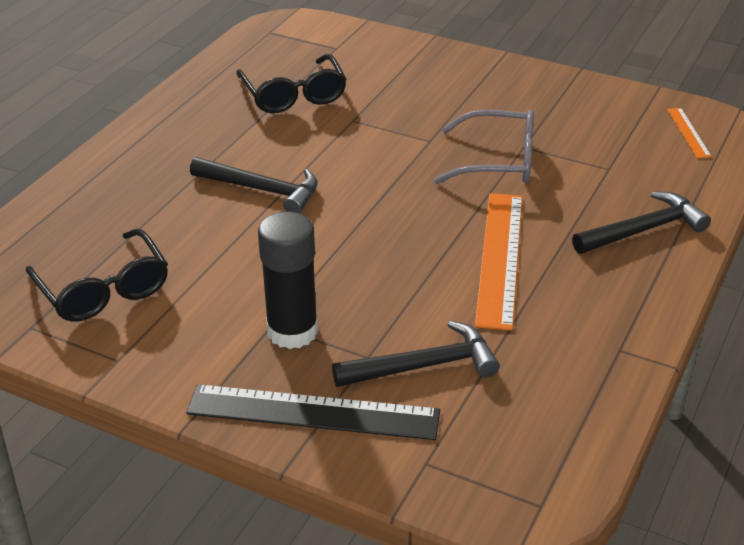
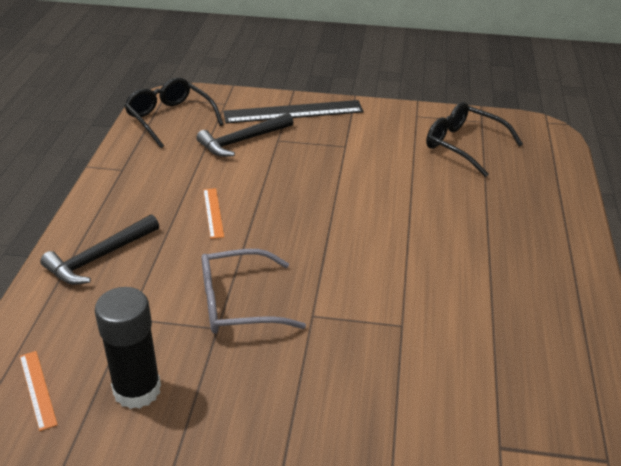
camera: 160 degrees right, 0 degrees up
black hammer [190,157,318,213] -> none
black glasses [236,54,346,113] -> black glasses moved to [124,77,224,148]
black glue stick [258,211,318,349] -> black glue stick moved to [95,287,161,409]
orange ruler [475,193,522,331] -> orange ruler [203,188,224,239], size x0.49

